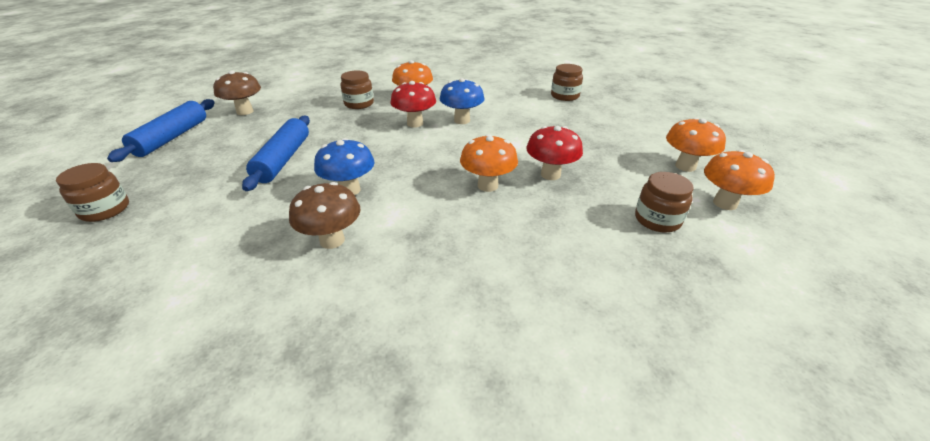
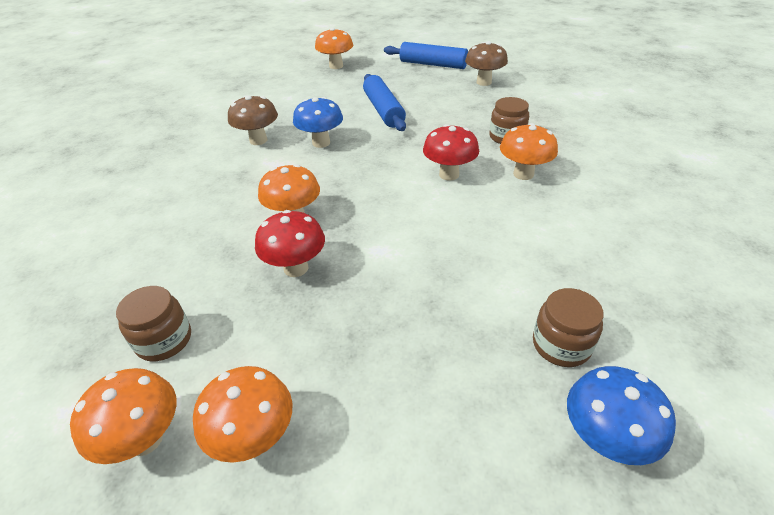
camera: 100 degrees right, 5 degrees up
brown jar [56,163,129,222] -> orange mushroom [315,27,353,69]
blue rolling pin [242,116,310,191] -> blue rolling pin turned 60 degrees clockwise [363,74,406,131]
blue mushroom [440,78,485,124] -> blue mushroom moved to [567,366,676,465]

